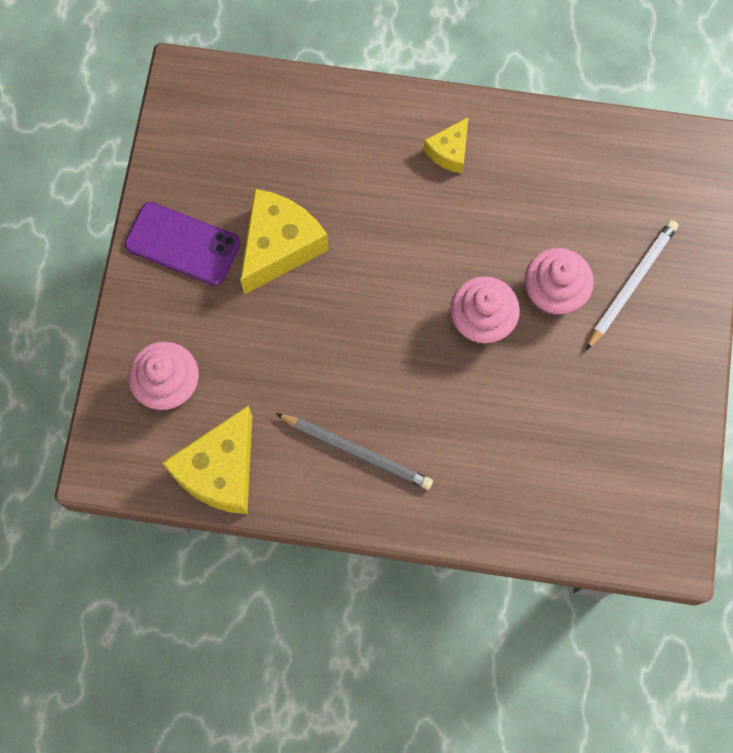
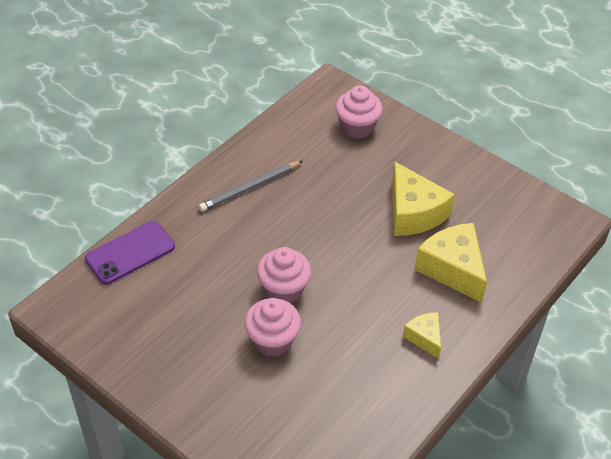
camera: 120 degrees right, 25 degrees down
purple phone [124,202,240,286] -> purple phone moved to [85,221,175,284]
yellow cheese [162,406,252,514] -> yellow cheese moved to [415,223,487,303]
white pencil [586,220,678,351] -> none

